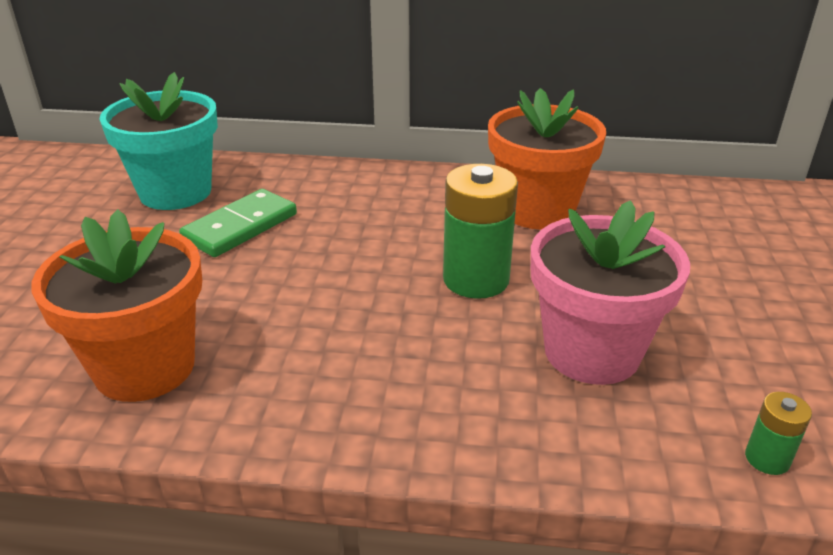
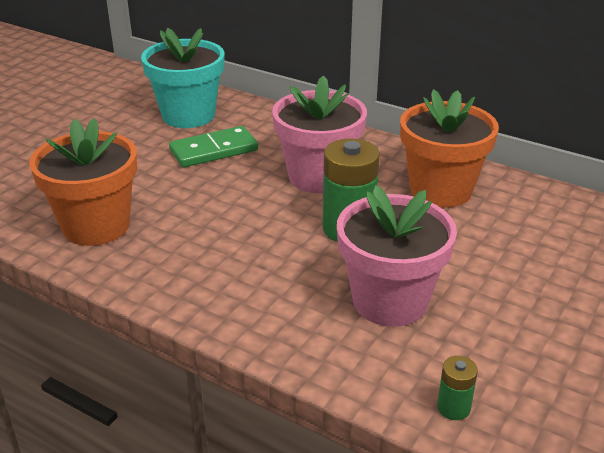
camera: 25 degrees right, 0 degrees up
none -> pink flower pot [272,75,367,193]

